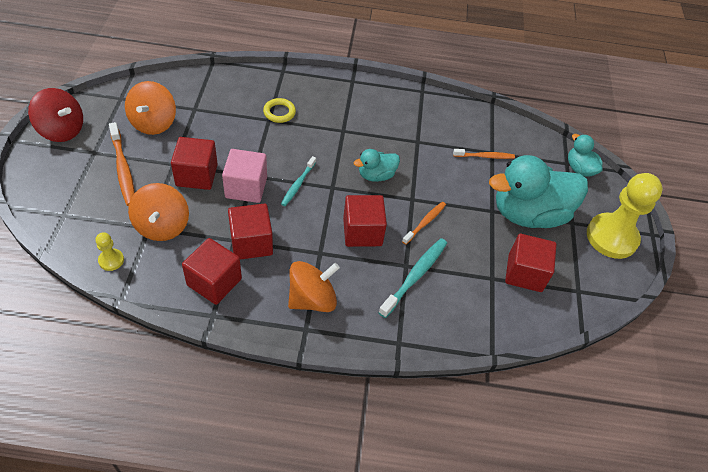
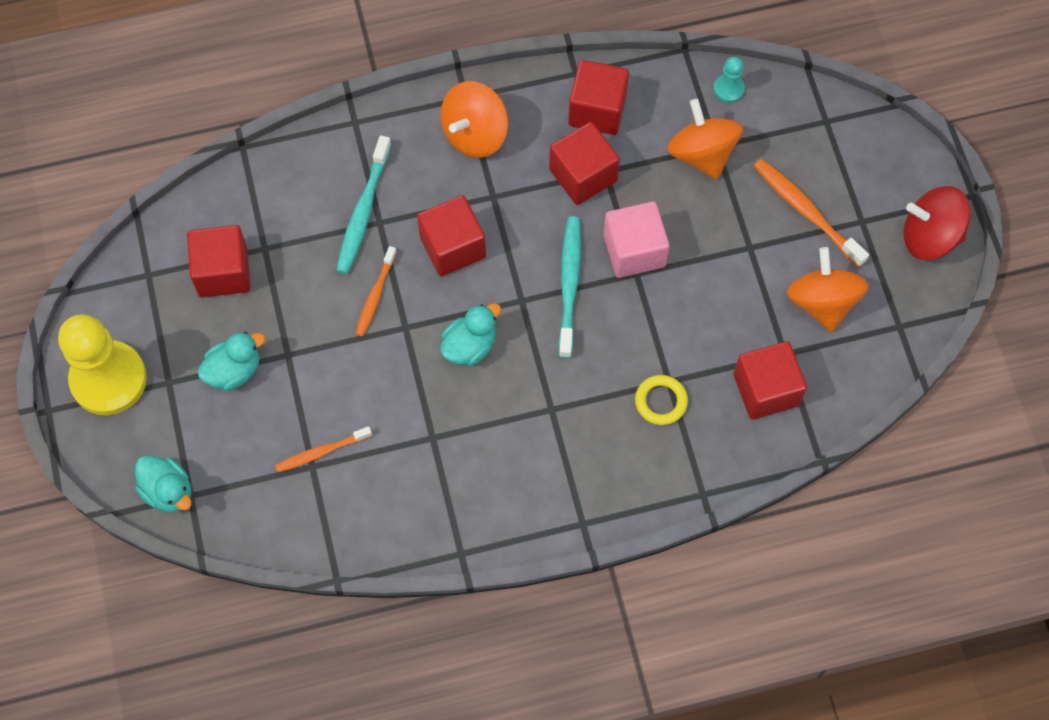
camera: 165 degrees right, 15 degrees up
yellow pawn [95,232,124,271] -> turquoise pawn [714,57,745,103]
red cube [171,137,218,190] -> red cube moved to [734,341,807,420]
turquoise toothbrush [281,156,316,206] -> turquoise toothbrush [558,216,581,358], size x1.56
turquoise duck [489,155,588,228] -> turquoise duck [197,332,265,391], size x0.48

